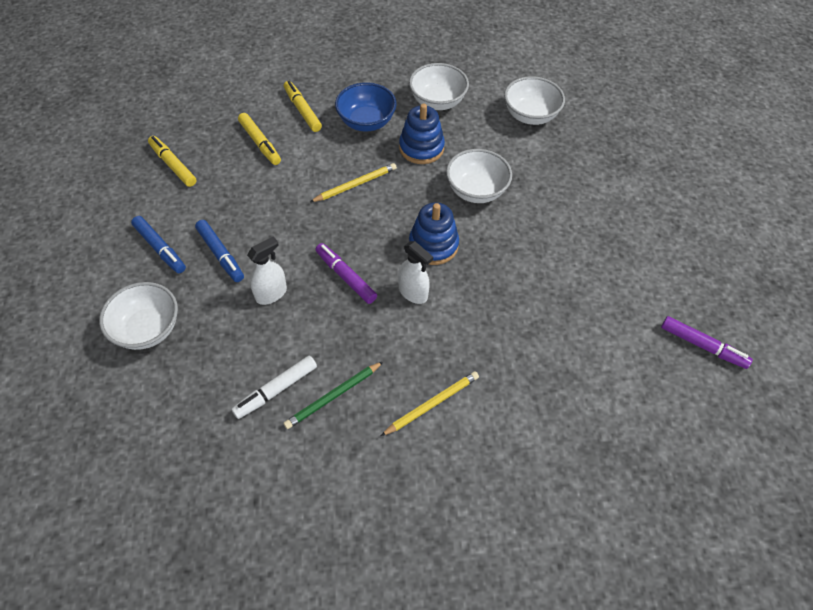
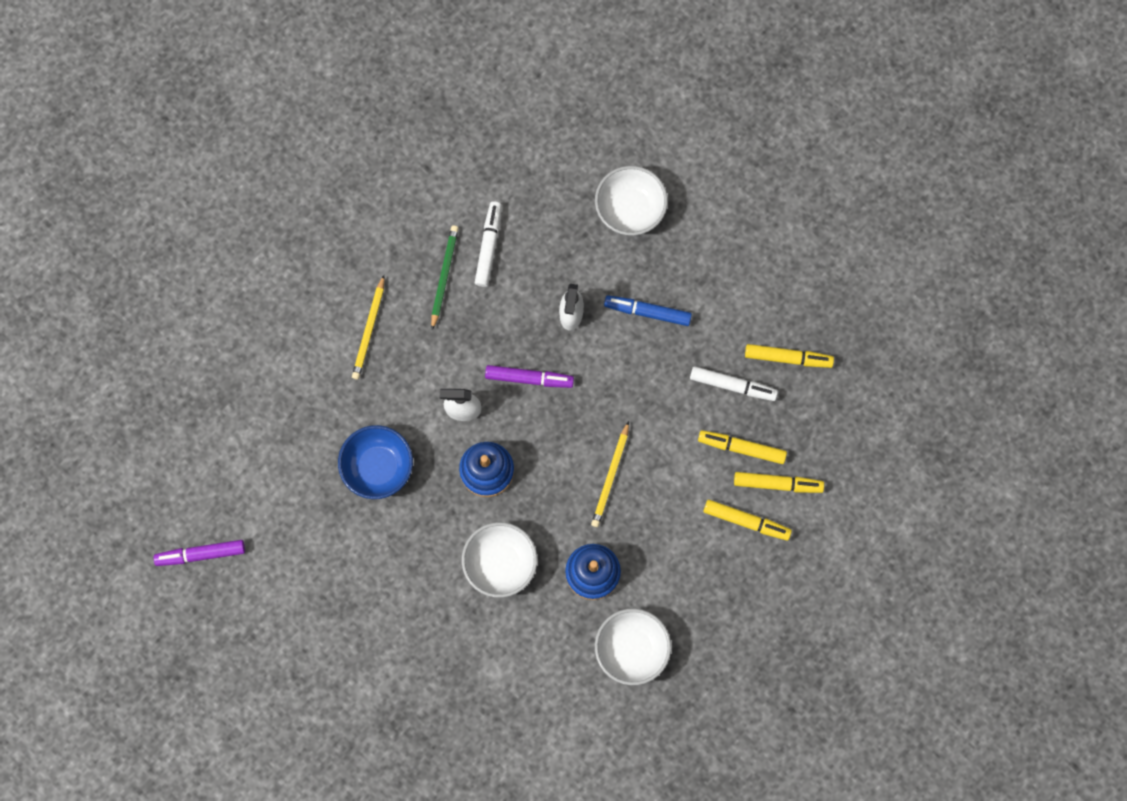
camera: 140 degrees right, 20 degrees up
blue marker [131,216,186,273] -> none
blue bowl [335,82,397,132] -> blue bowl moved to [338,425,413,499]
white bowl [504,76,565,125] -> none
none -> white marker [690,366,778,401]
none -> yellow marker [734,472,824,493]

